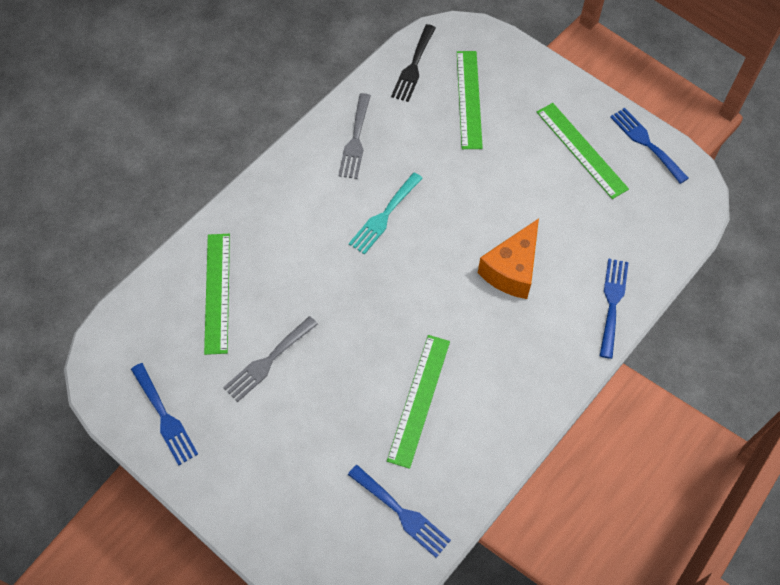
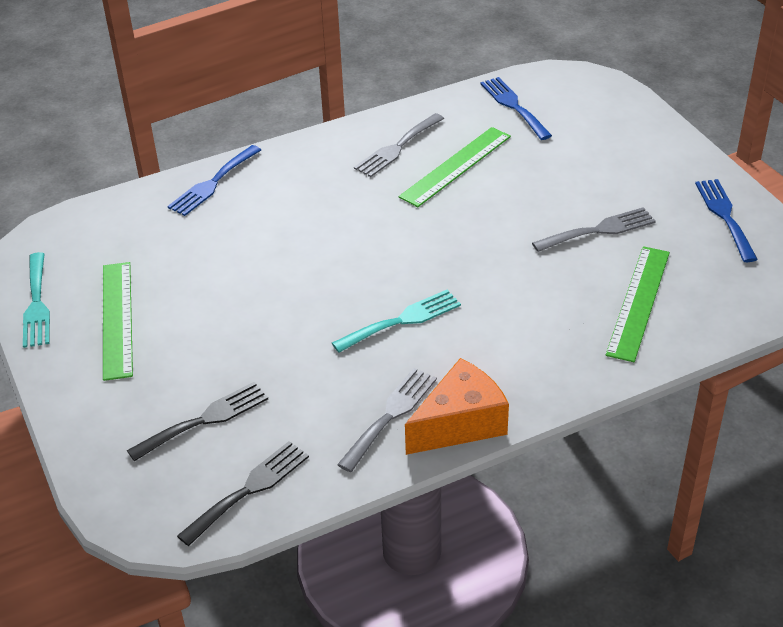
camera: 155 degrees left, 20 degrees down
green ruler [457,51,483,149] -> black fork [127,382,268,461]
orange cheese [478,218,539,299] -> orange cheese moved to [405,358,509,455]
blue fork [610,108,689,184] -> turquoise fork [23,252,50,348]
none -> grey fork [354,113,444,177]

